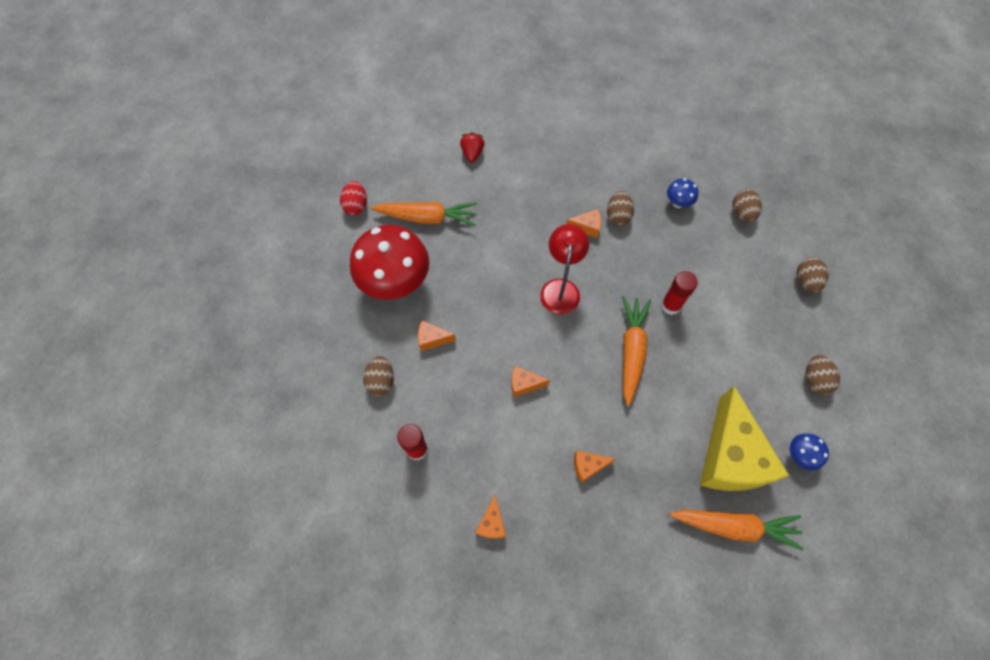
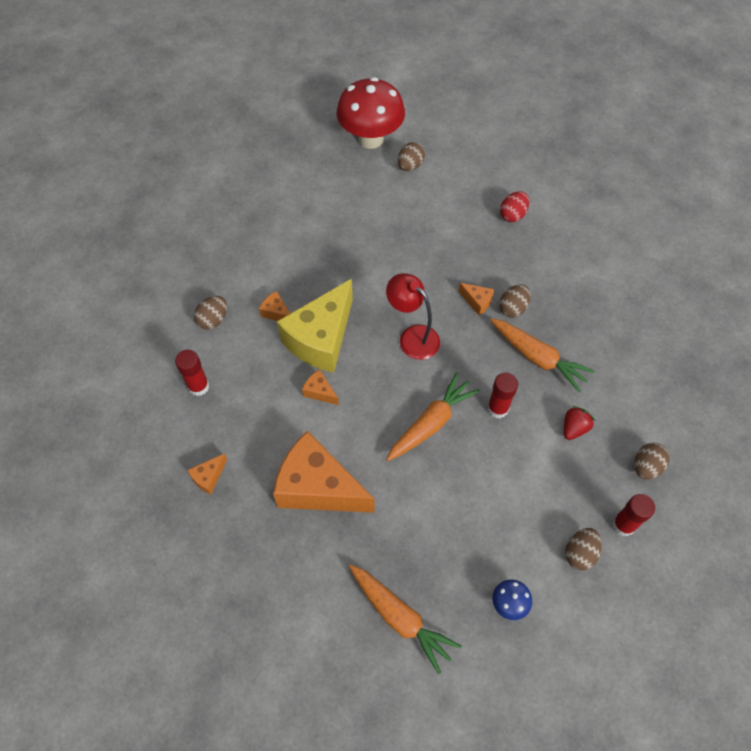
camera: 35 degrees right, 5 degrees down
red egg [340,181,367,215] -> red egg moved to [500,191,529,222]
red mushroom [350,225,429,300] -> red mushroom moved to [337,77,405,149]
orange carrot [371,202,477,226] -> orange carrot moved to [490,318,595,392]
red strawberry [460,132,485,162] -> red strawberry moved to [564,406,595,440]
red lamp [540,224,589,314] -> red lamp turned 90 degrees counterclockwise [386,273,440,360]
orange cheese [574,451,615,483] -> orange cheese [273,431,375,513], size x2.42
blue mushroom [667,178,698,208] -> none
yellow cheese [700,386,789,491] -> yellow cheese moved to [277,279,353,373]
brown egg [732,189,762,222] -> brown egg moved to [398,142,425,171]
none -> red glue stick [612,494,655,536]

